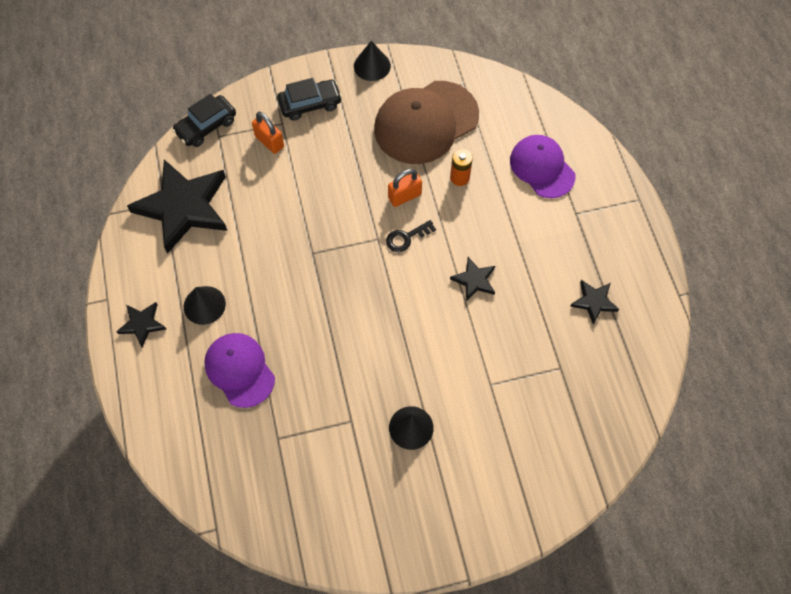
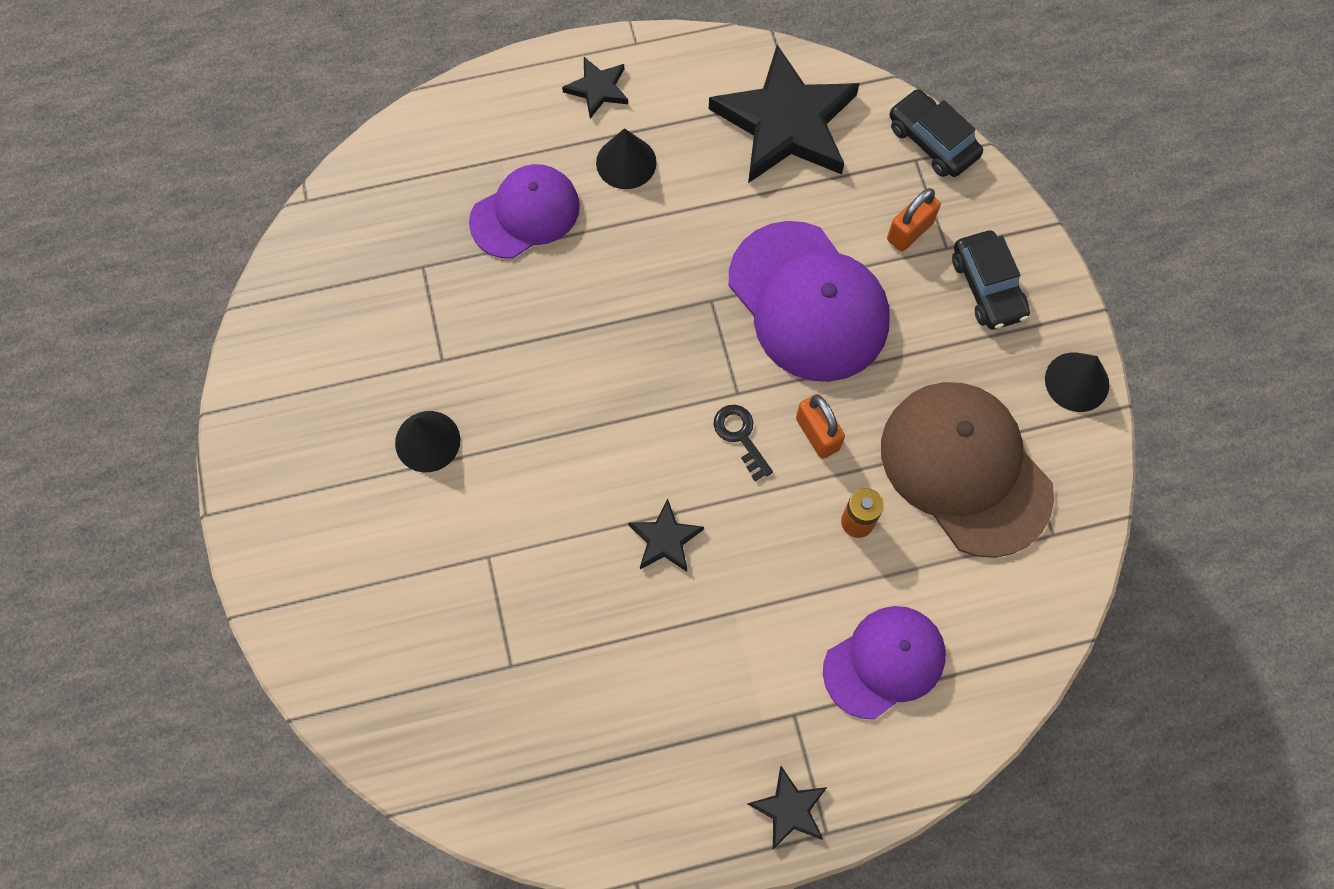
camera: 90 degrees right, 5 degrees up
black star [570,280,619,325] -> black star moved to [748,766,827,849]
none -> purple cap [729,221,889,382]

